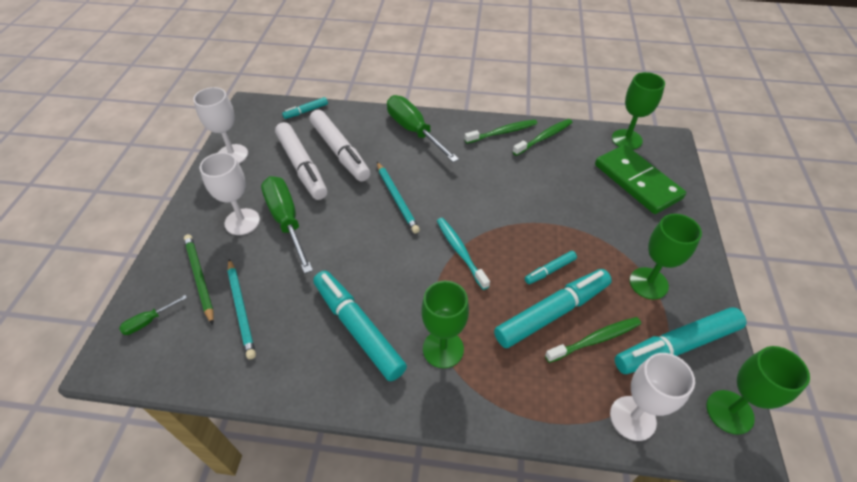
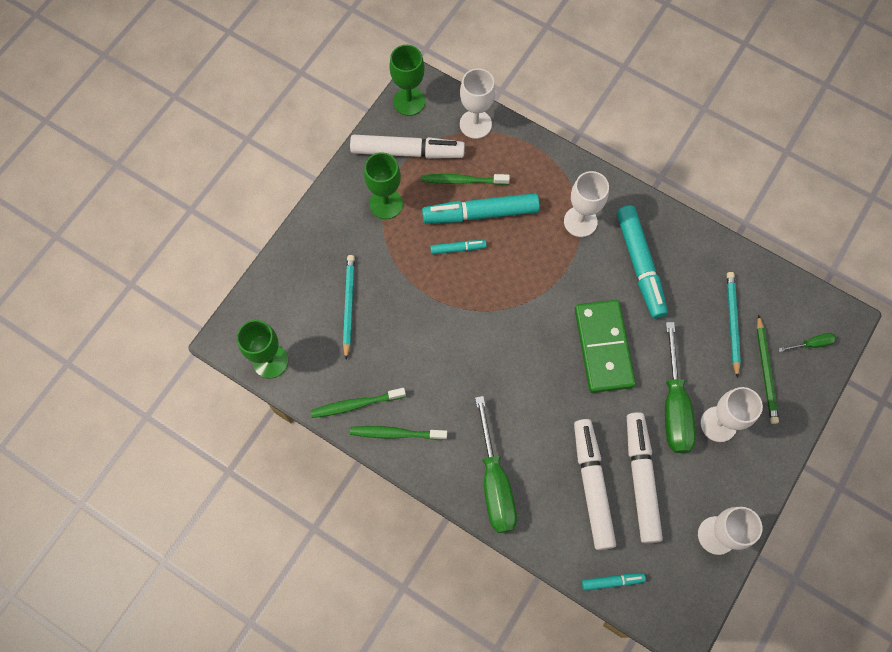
camera: 155 degrees left, 20 degrees up
turquoise pencil [377,162,420,234] -> turquoise pencil moved to [343,255,355,359]
green goblet [421,281,469,368] -> white goblet [564,171,609,237]
turquoise toothbrush [437,218,490,290] -> none
green domino [595,145,686,214] -> green domino moved to [575,300,636,393]
turquoise marker [615,307,746,374] -> white marker [350,135,465,159]

